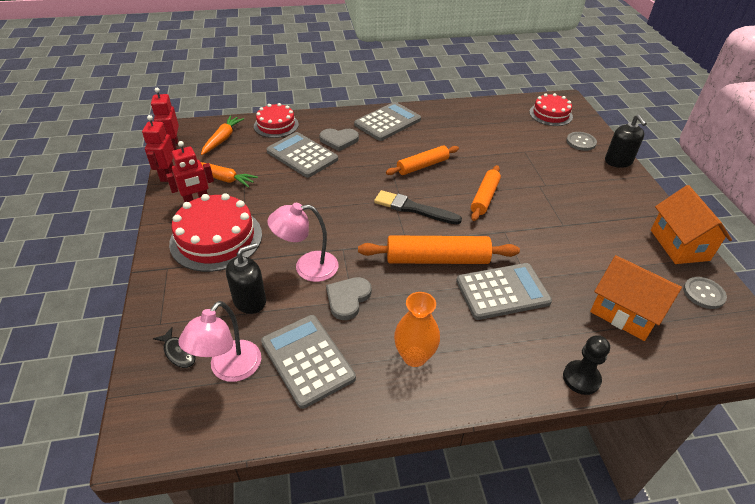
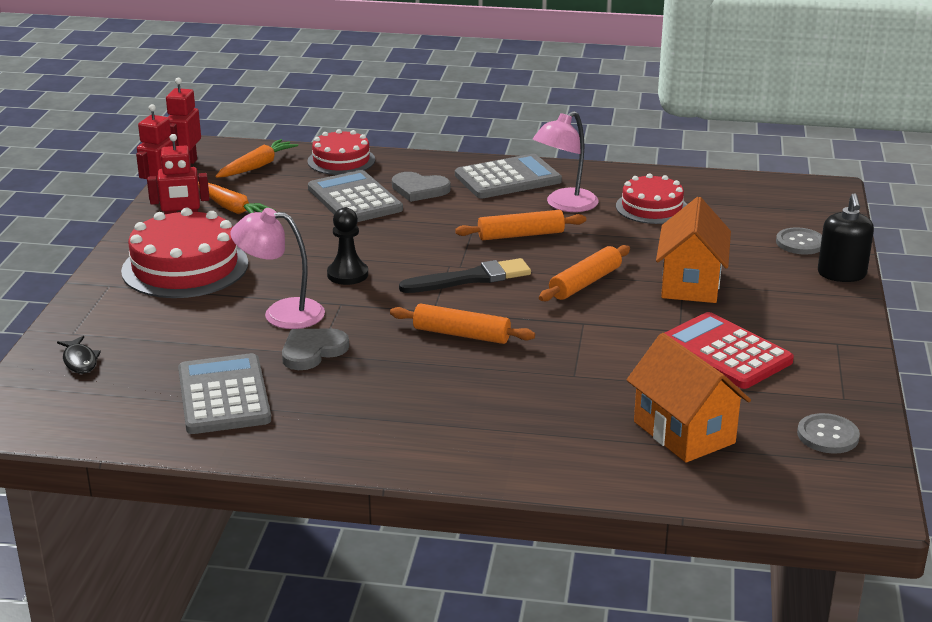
camera: 20 degrees right, 15 degrees down
pink lamp [178,301,261,382] -> pink lamp moved to [533,111,599,212]
black soap dispenser [226,243,266,314] -> none
orange rolling pin [358,235,520,264] -> orange rolling pin [390,303,535,344], size x0.65
black brush [374,190,462,224] -> black brush turned 120 degrees clockwise [399,258,531,293]
orange vase [394,292,440,367] -> none
grey calculator [456,263,552,320] -> none
red cake [529,93,573,126] -> red cake moved to [616,173,687,224]
black pawn [563,335,610,395] -> black pawn moved to [327,208,368,285]
orange house [651,185,732,264] -> orange house moved to [656,197,731,303]
none -> red calculator [665,312,794,389]

